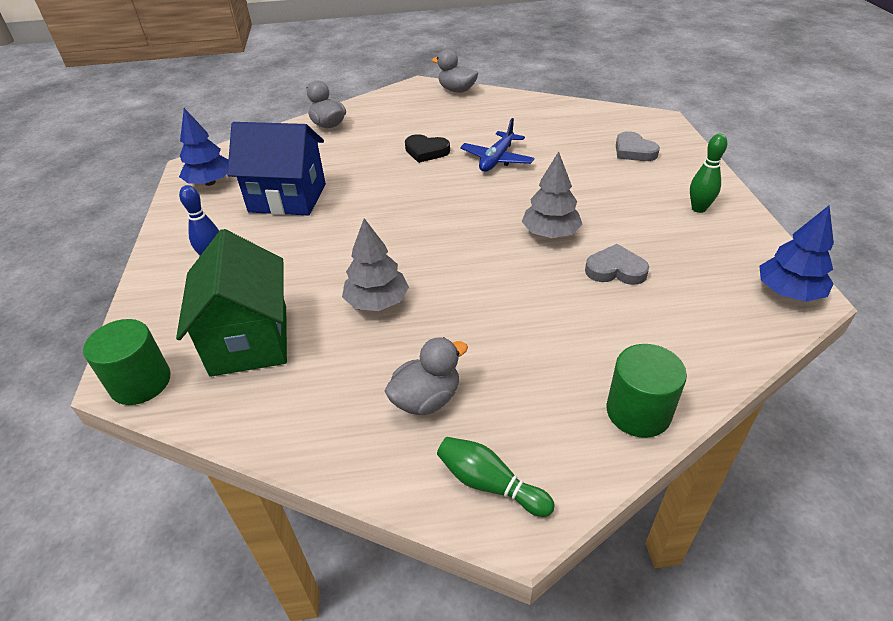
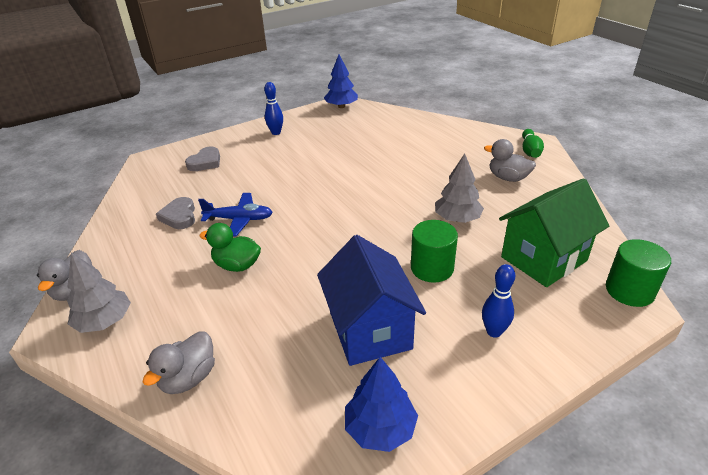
camera: 115 degrees left, 5 degrees down
black heart [405,134,450,163] -> green duck [199,223,261,272]
grey tree [522,151,583,238] -> grey tree moved to [67,252,131,333]
grey heart [585,244,649,285] -> grey heart moved to [156,197,195,229]
green cylinder [606,344,687,438] -> green cylinder moved to [411,220,458,283]
green bowling pin [690,134,727,213] -> blue bowling pin [264,82,283,135]

